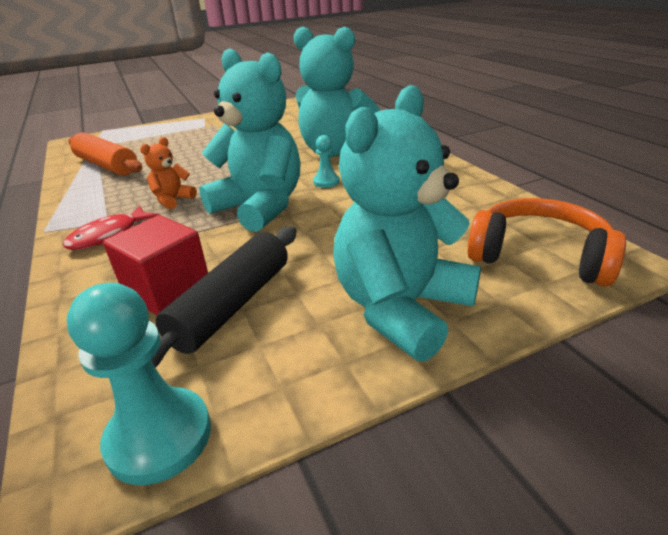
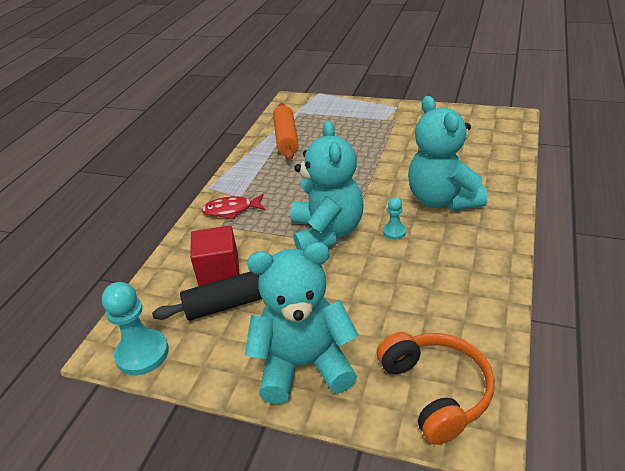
camera: 45 degrees right, 5 degrees up
orange teddy bear [140,137,197,209] -> none

